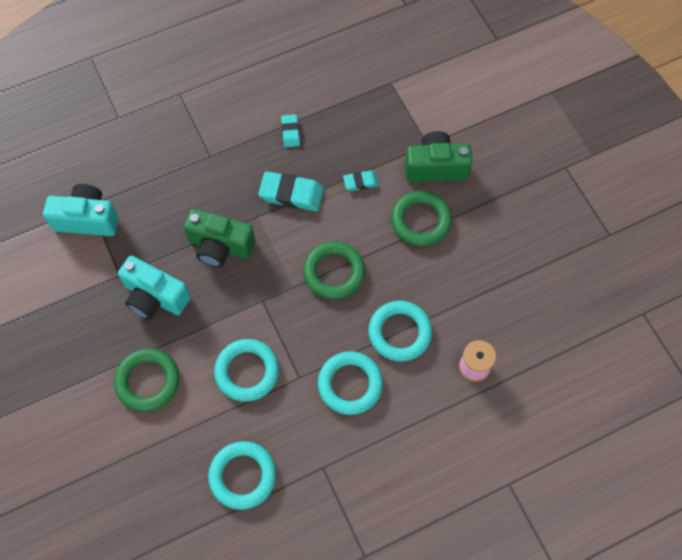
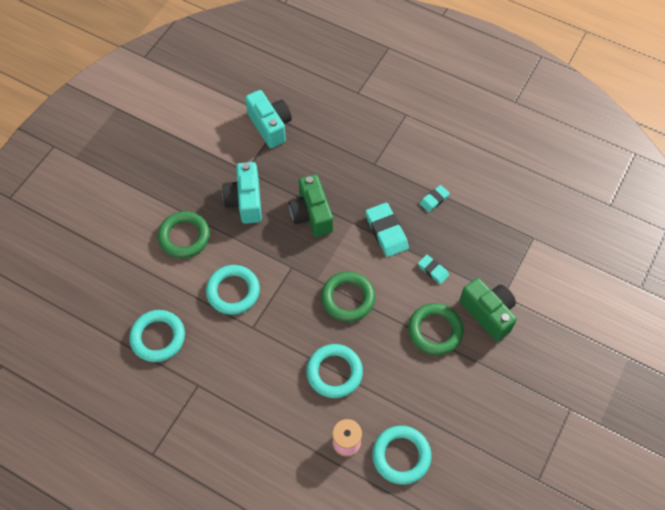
camera: 55 degrees right, 5 degrees down
turquoise ring [318,351,383,415] -> turquoise ring moved to [372,426,431,485]

